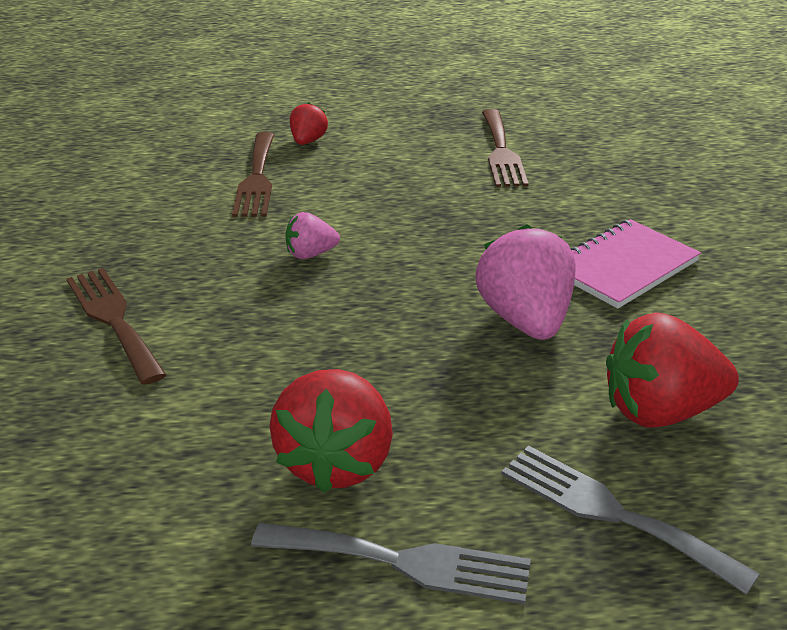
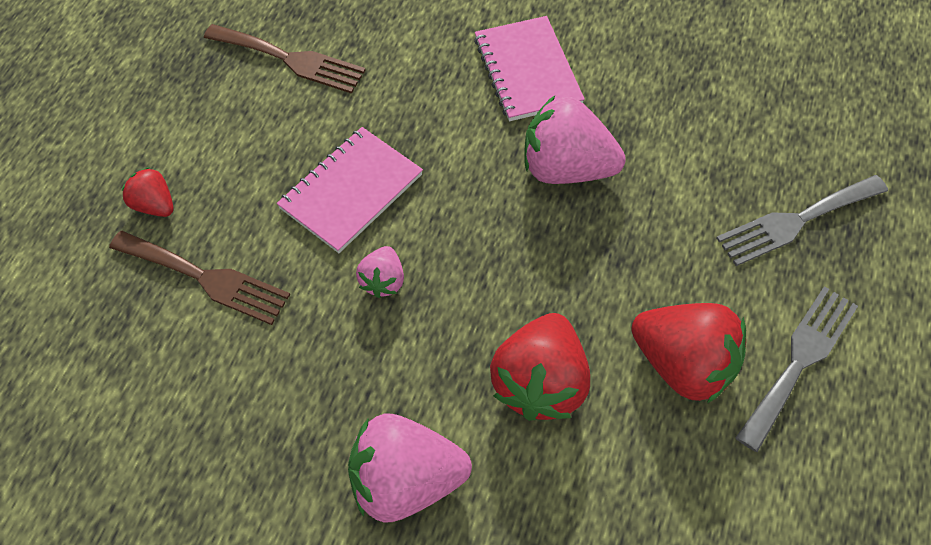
camera: 65 degrees left, 25 degrees up
brown fork [66,268,166,385] -> pink strawberry [348,414,472,522]
red strawberry [606,312,739,428] -> red strawberry moved to [490,313,590,421]
none -> pink notebook [277,127,423,253]

